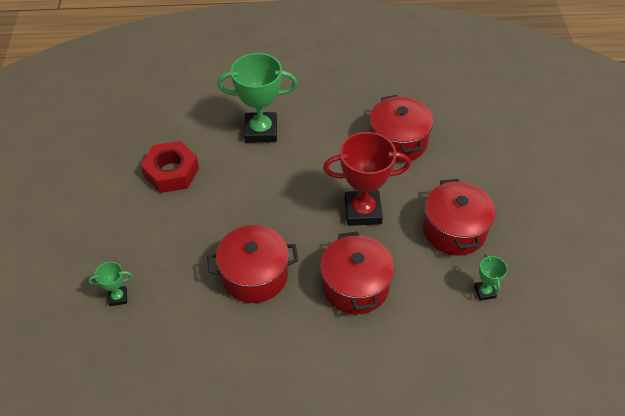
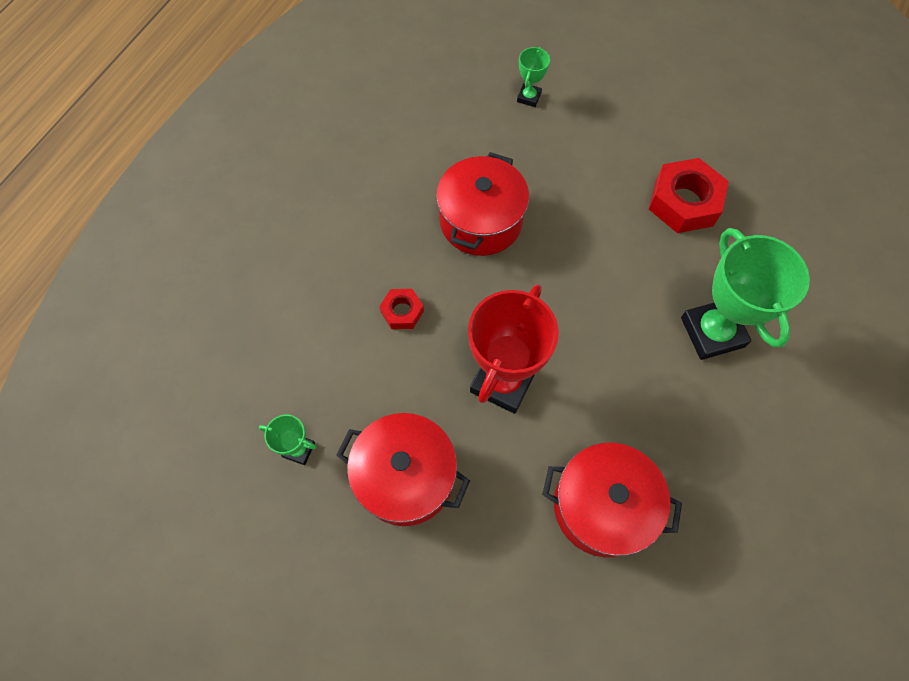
camera: 120 degrees right, 15 degrees up
green trophy [217,53,297,143] -> green trophy turned 45 degrees counterclockwise [681,228,810,360]
red pot [320,231,394,314] -> red nut [379,289,424,329]

